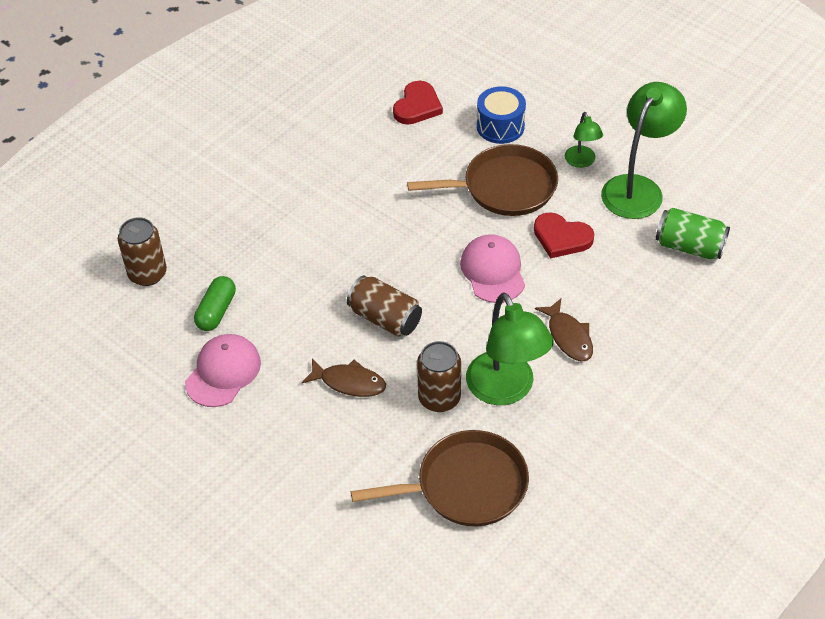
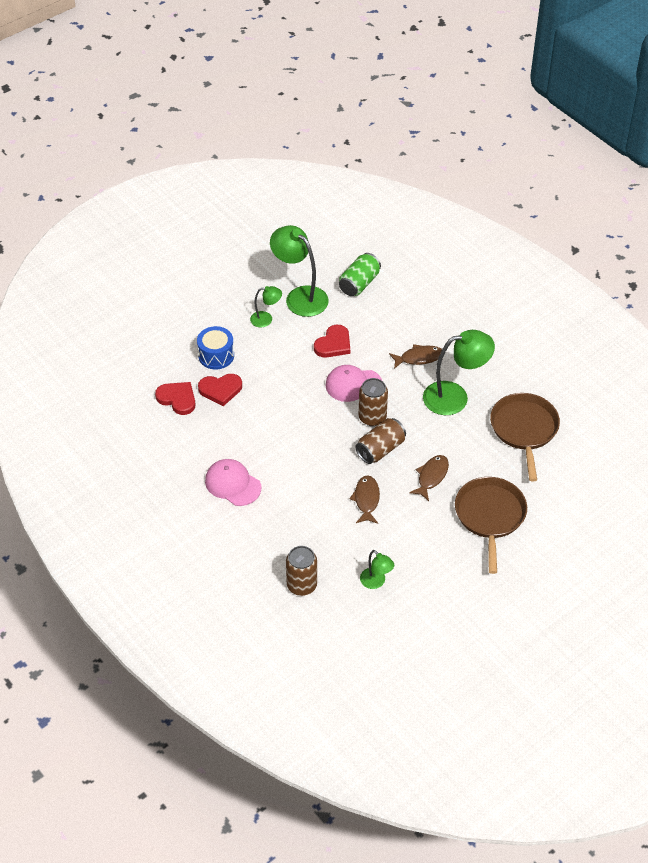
camera: 80 degrees left, 0 degrees up
pink cap [185,334,261,407] -> pink cap moved to [205,459,261,506]
green capsule [194,276,236,331] -> none
brown pan [407,144,558,216] -> brown pan moved to [455,477,527,574]
brown can [417,341,461,412] -> brown can moved to [359,378,388,426]
none -> red heart [198,374,242,406]
none -> brown fish [349,475,380,524]
none -> green lamp [360,550,394,589]

